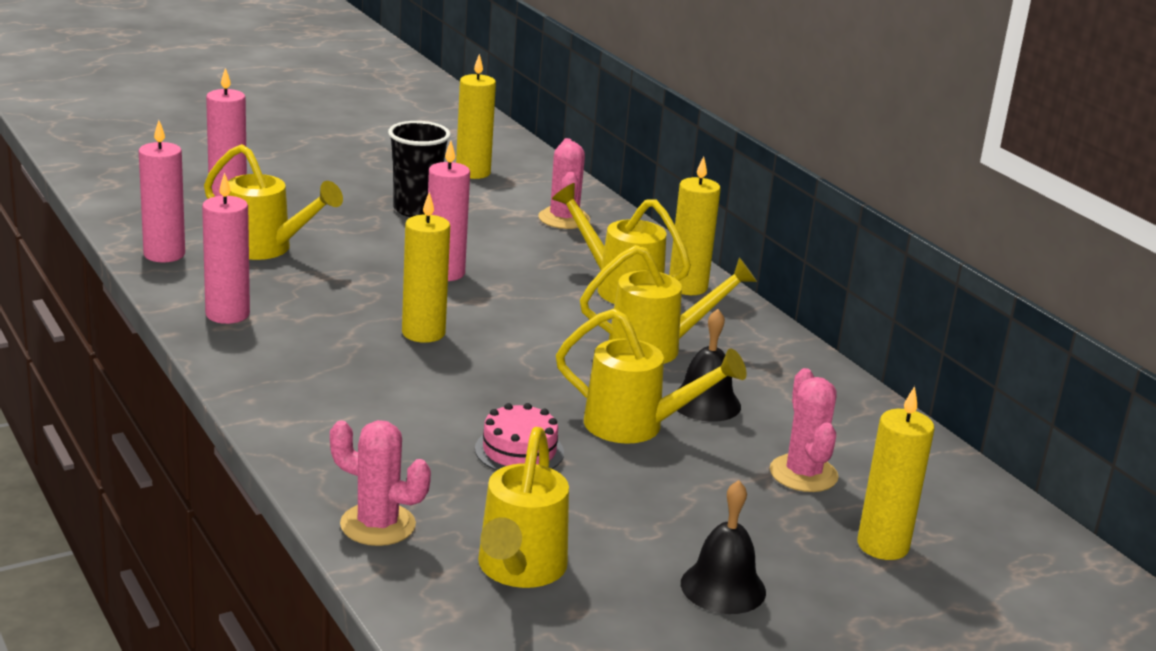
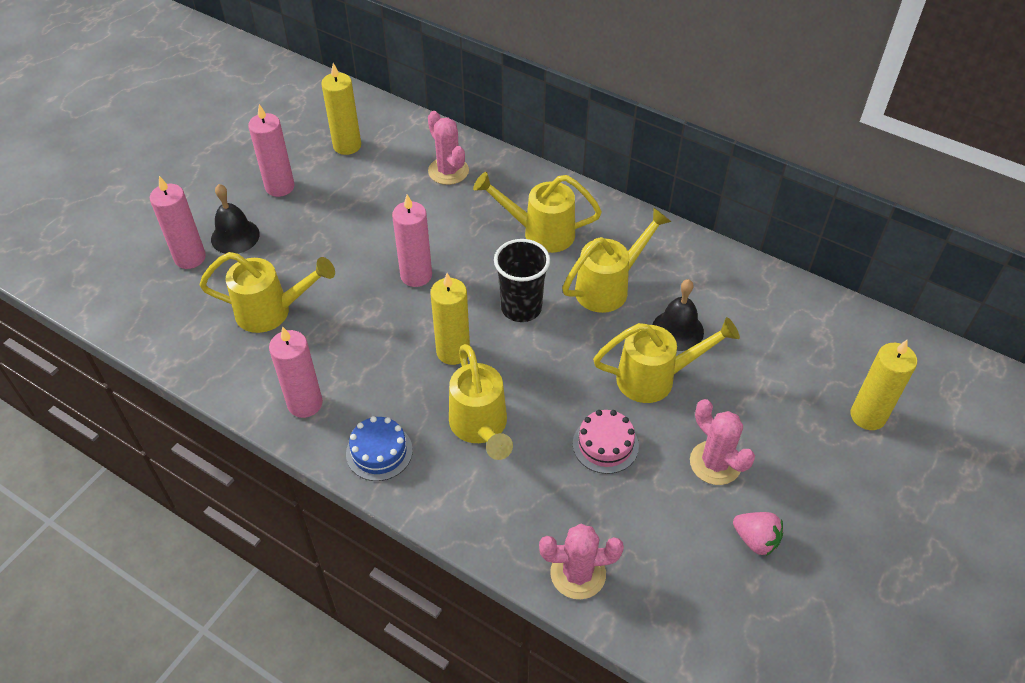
camera: 25 degrees left, 25 degrees up
pink candle [139,120,185,262] -> pink candle moved to [248,104,295,197]
black cup [388,121,451,217] -> black cup moved to [494,239,550,322]
yellow watering can [478,427,569,588] -> yellow watering can moved to [449,344,513,460]
yellow candle [669,156,721,295] -> none
black bell [681,480,766,614] -> black bell moved to [211,184,260,254]
pink cactus [770,368,839,492] -> pink cactus moved to [690,399,755,485]
none -> blue cake [346,416,413,481]
none -> pink strawberry [733,512,783,556]

